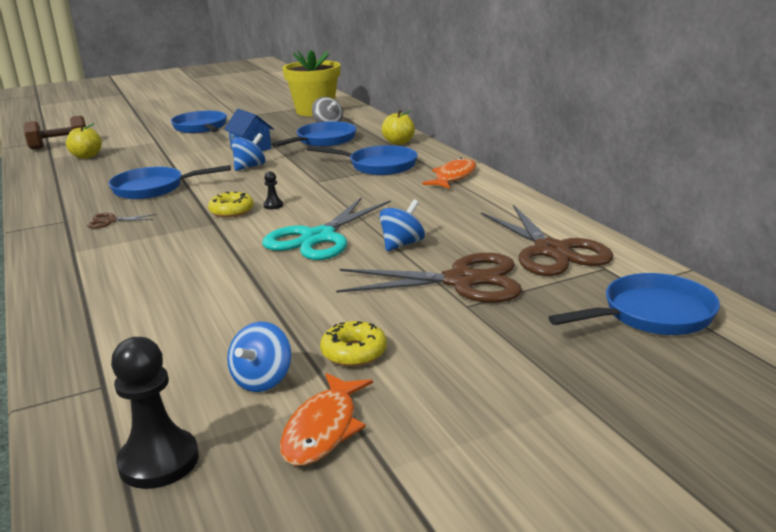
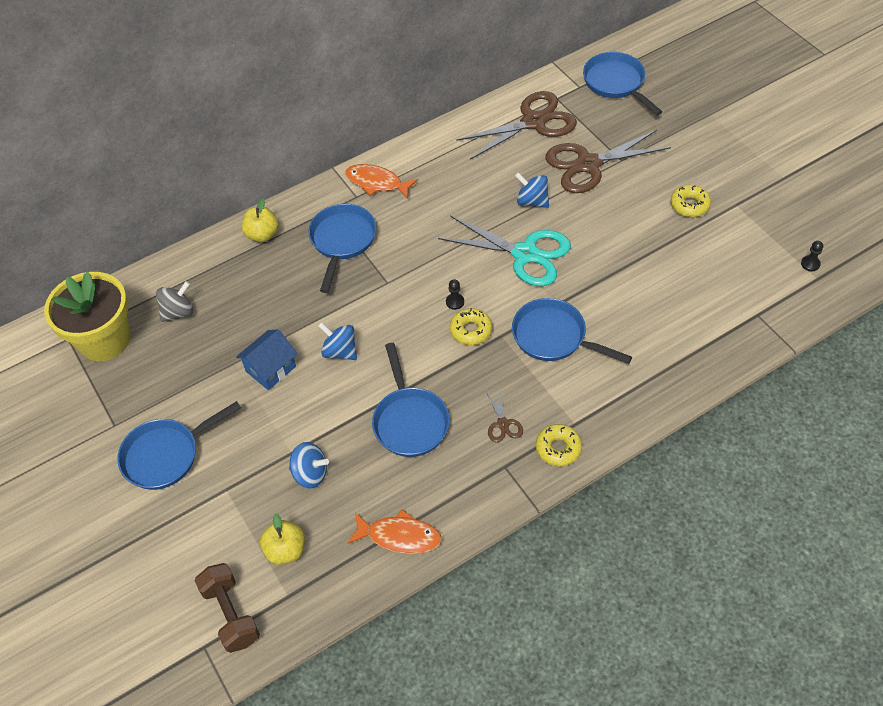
camera: 95 degrees left, 30 degrees up
black pawn [111,337,199,489] -> black pawn [801,241,823,271], size x0.46
blue spinning top [227,322,291,392] -> blue spinning top moved to [289,442,329,488]
blue pan [272,121,357,147] -> blue pan moved to [512,298,632,364]
orange fish [280,373,373,466] -> orange fish moved to [348,509,442,554]
brown scissors [336,253,522,303] -> brown scissors turned 105 degrees counterclockwise [545,130,671,193]
none -> yellow donut [536,424,582,466]

